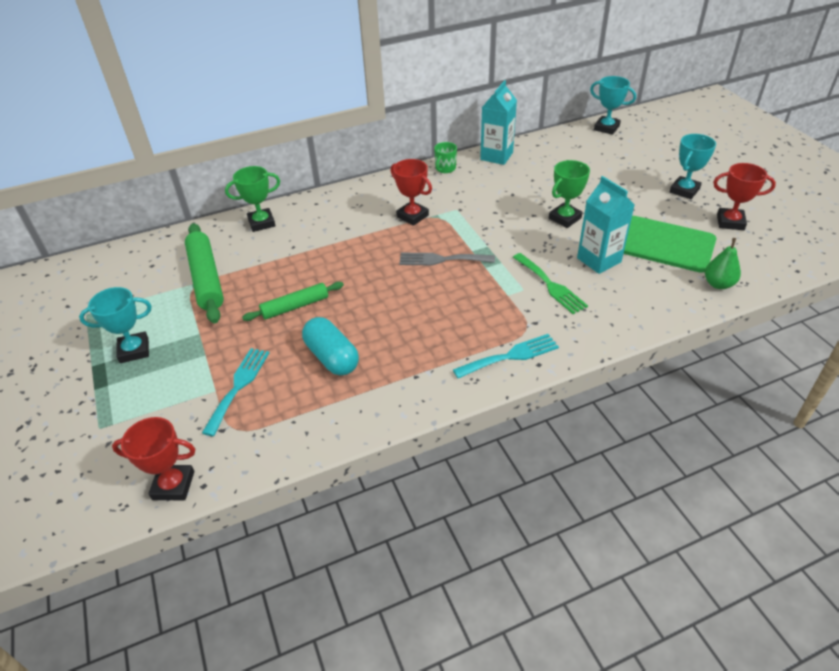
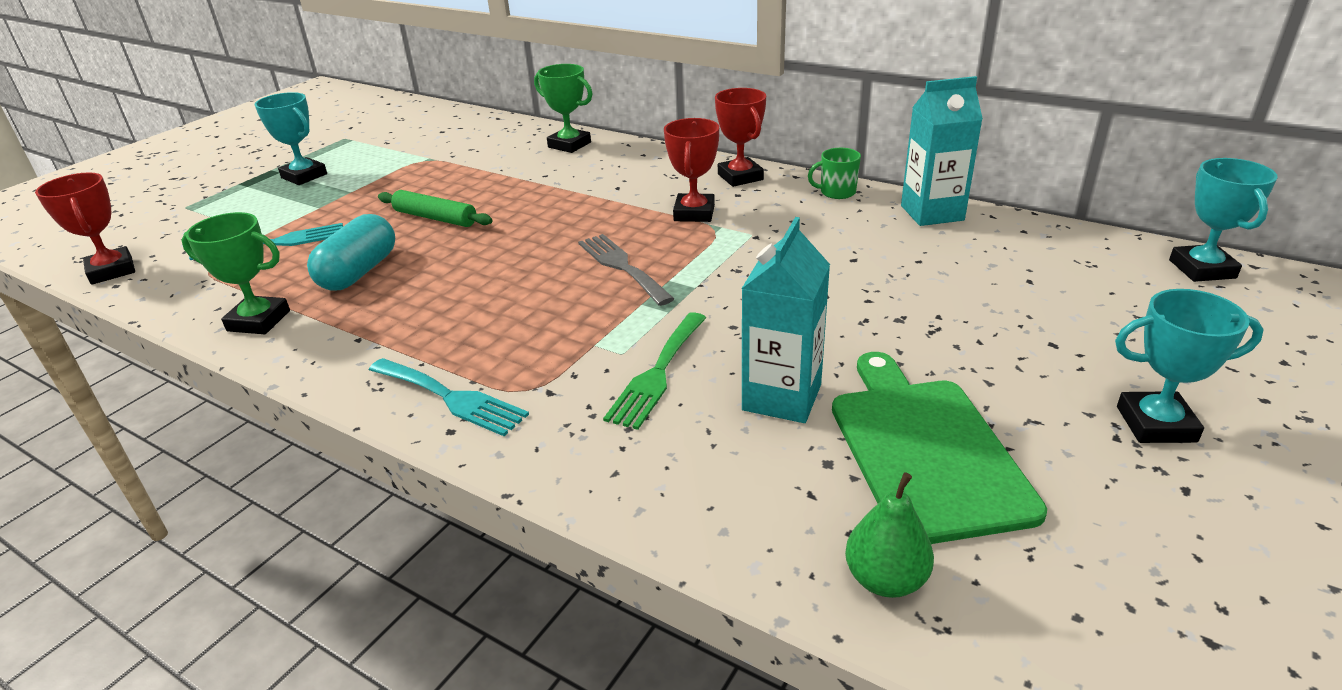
camera: 55 degrees right, 10 degrees down
green rolling pin [185,223,224,323] -> none
green trophy [549,160,590,228] -> green trophy moved to [182,212,290,334]
red trophy [713,163,776,230] -> red trophy moved to [715,88,766,187]

